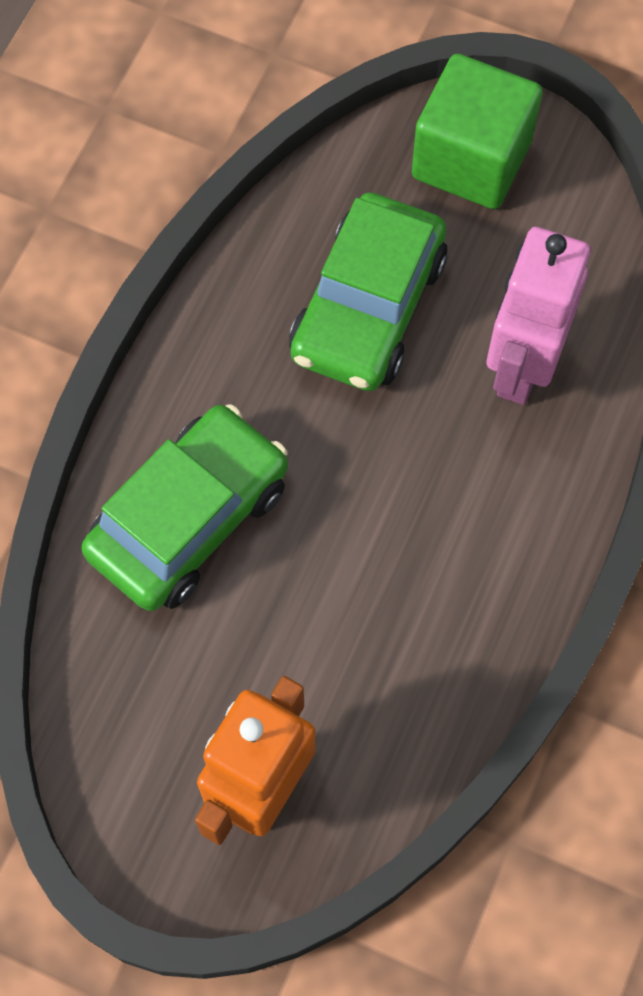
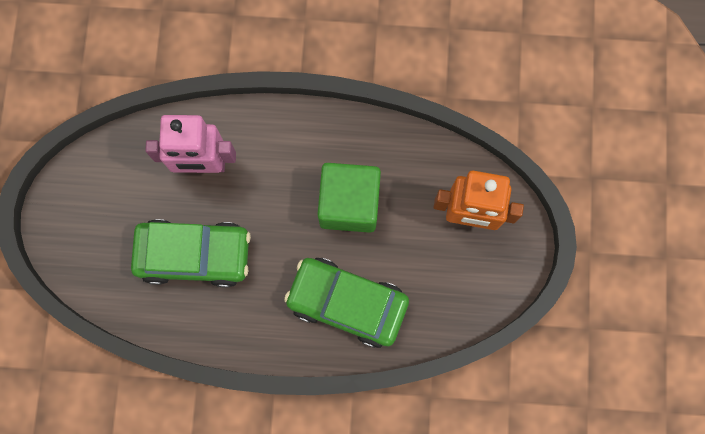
camera: 110 degrees left, 10 degrees up
green cube [412,54,542,209] -> green cube moved to [317,163,381,233]

